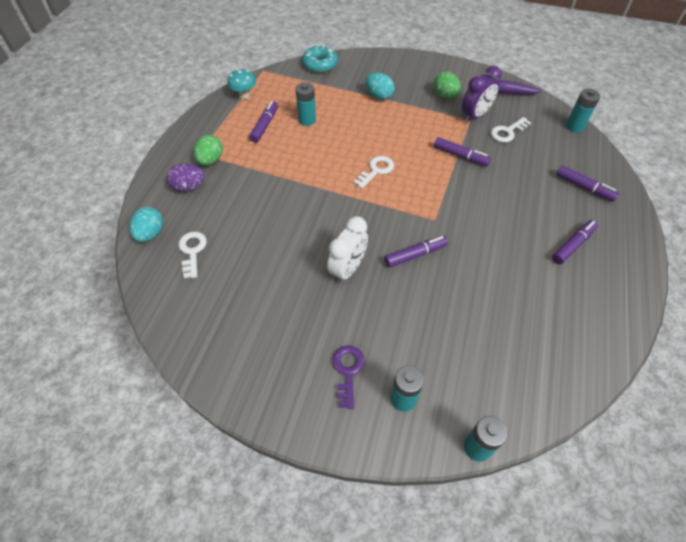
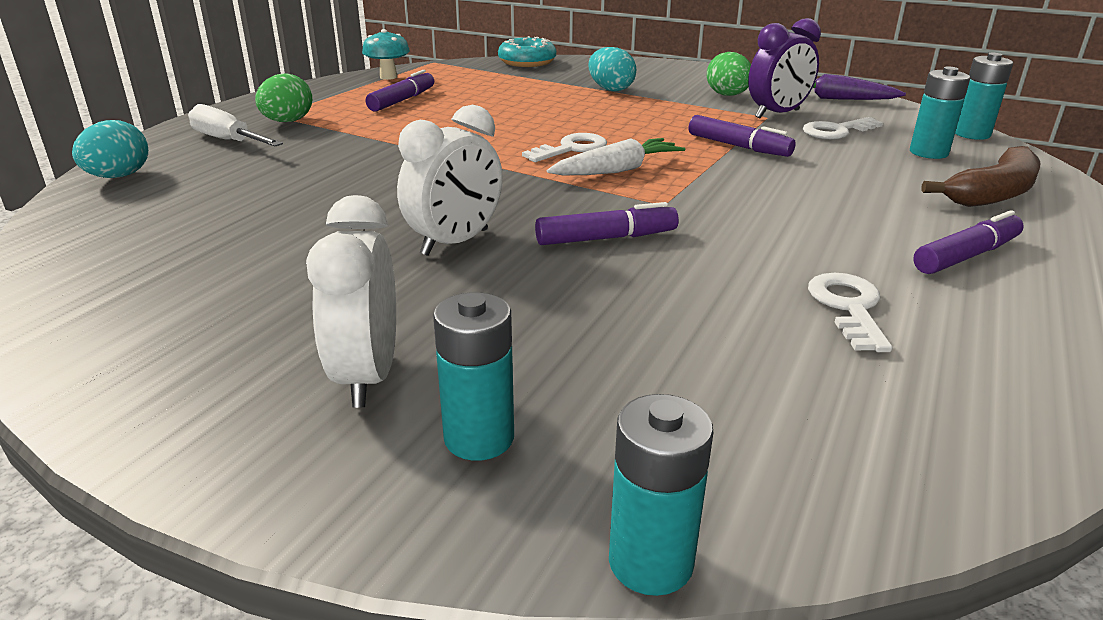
camera: 10 degrees right, 25 degrees down
purple egg [166,163,205,192] -> white screwdriver [188,104,283,146]
white key [179,232,207,278] -> white key moved to [808,273,892,352]
turquoise battery [296,82,316,126] -> turquoise battery moved to [910,66,970,159]
purple key [332,345,365,409] -> white clock [306,195,396,408]
purple marker [556,165,619,202] -> brown banana [921,146,1041,207]
none -> white carrot [547,138,685,175]

